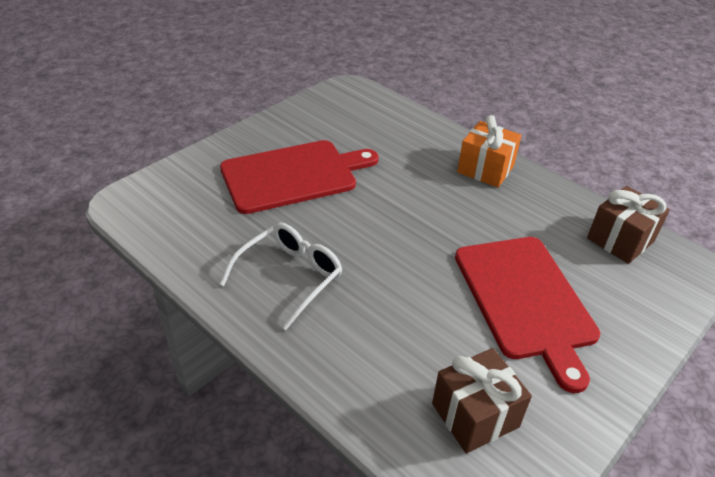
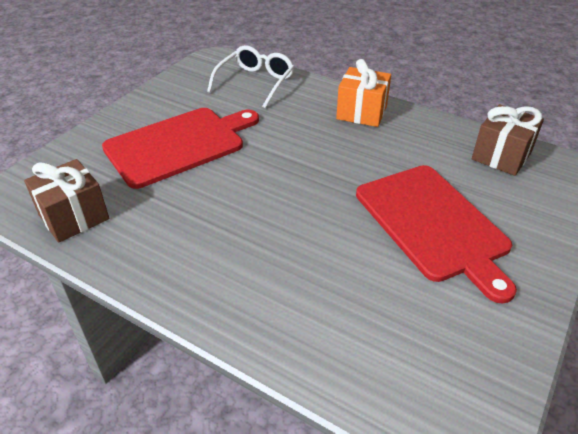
camera: 10 degrees left, 0 degrees up
white glasses [220,223,342,330] -> white glasses moved to [207,45,294,108]
brown gift [432,348,532,453] -> brown gift moved to [24,159,109,243]

